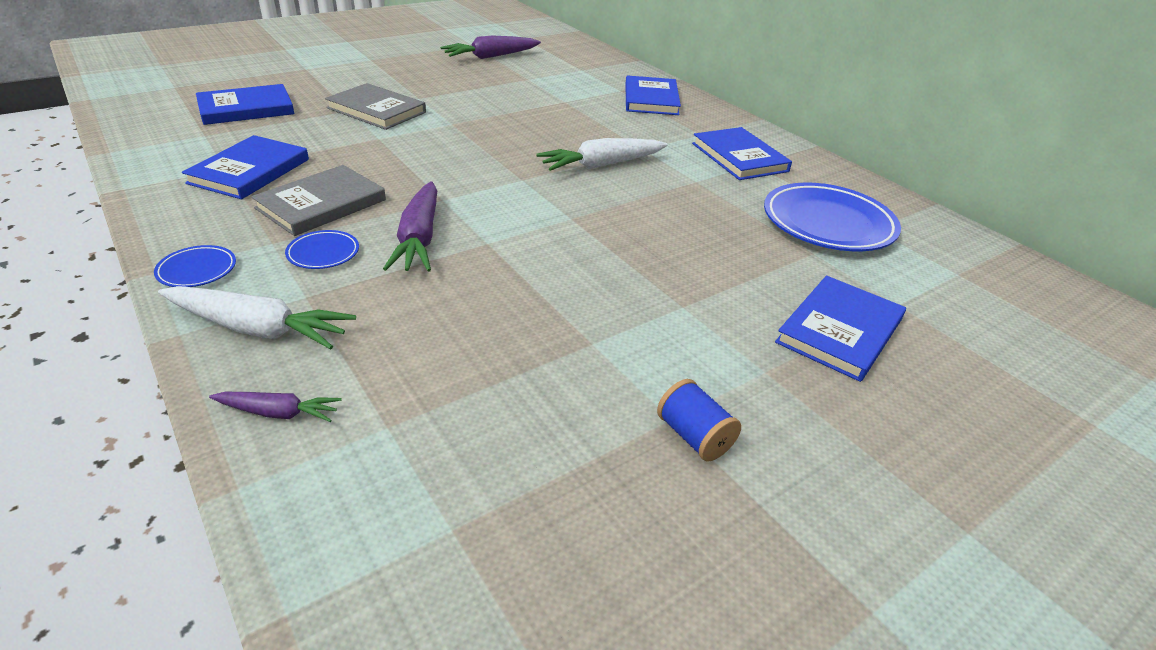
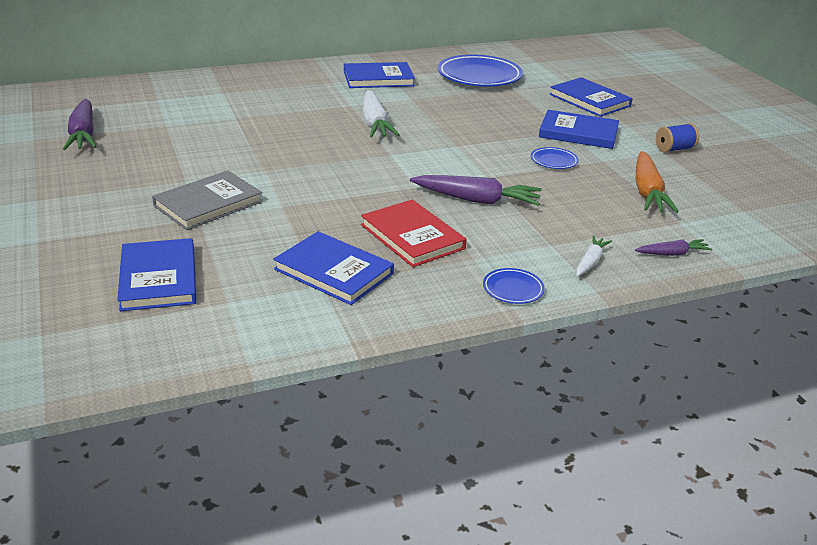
camera: 75 degrees left, 5 degrees down
white carrot [158,286,356,349] -> white carrot [576,236,612,276], size x0.55
purple carrot [209,392,341,422] -> purple carrot turned 60 degrees clockwise [635,239,713,256]
grey book [251,165,386,236] -> red book [361,200,467,267]
blue plate [285,230,359,269] -> blue plate moved to [531,147,579,169]
blue book [625,75,681,115] -> blue book moved to [539,110,619,149]
none -> orange carrot [636,151,679,213]

